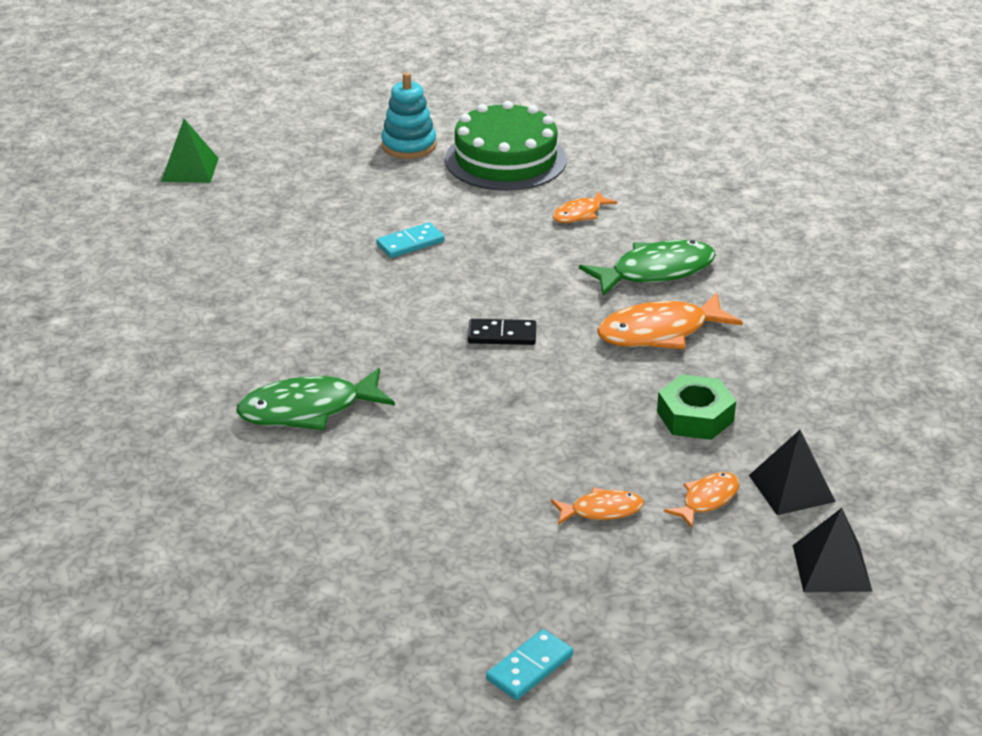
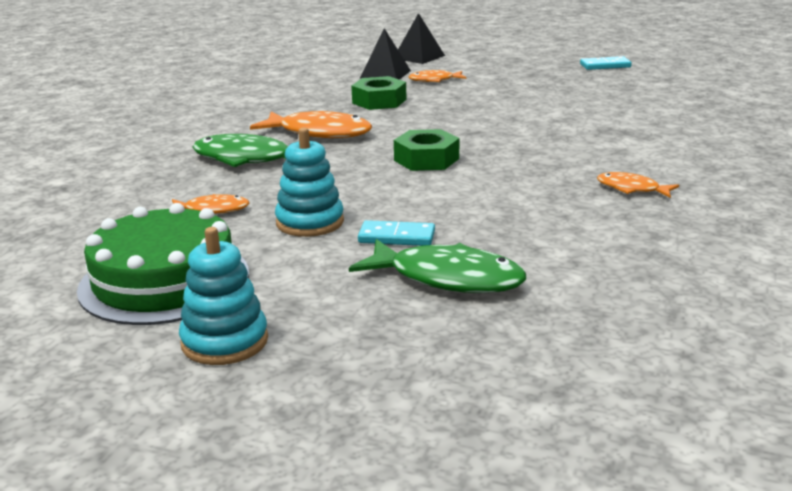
camera: 140 degrees left, 10 degrees down
green pyramid [161,119,219,183] -> none
green fish [236,368,395,431] -> green fish moved to [349,239,526,293]
black domino [468,319,536,345] -> green nut [394,129,459,171]
orange fish [551,487,644,525] -> orange fish moved to [597,172,679,198]
none -> turquoise stacking toy [275,128,344,237]

